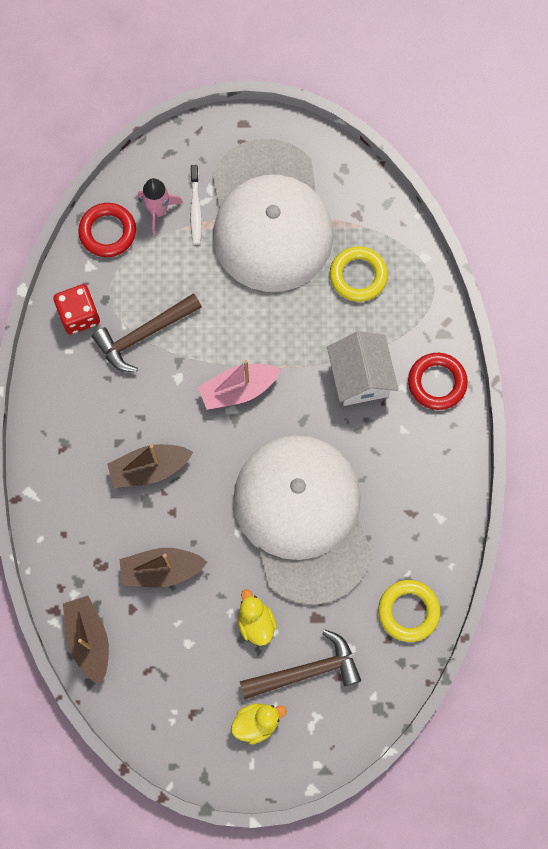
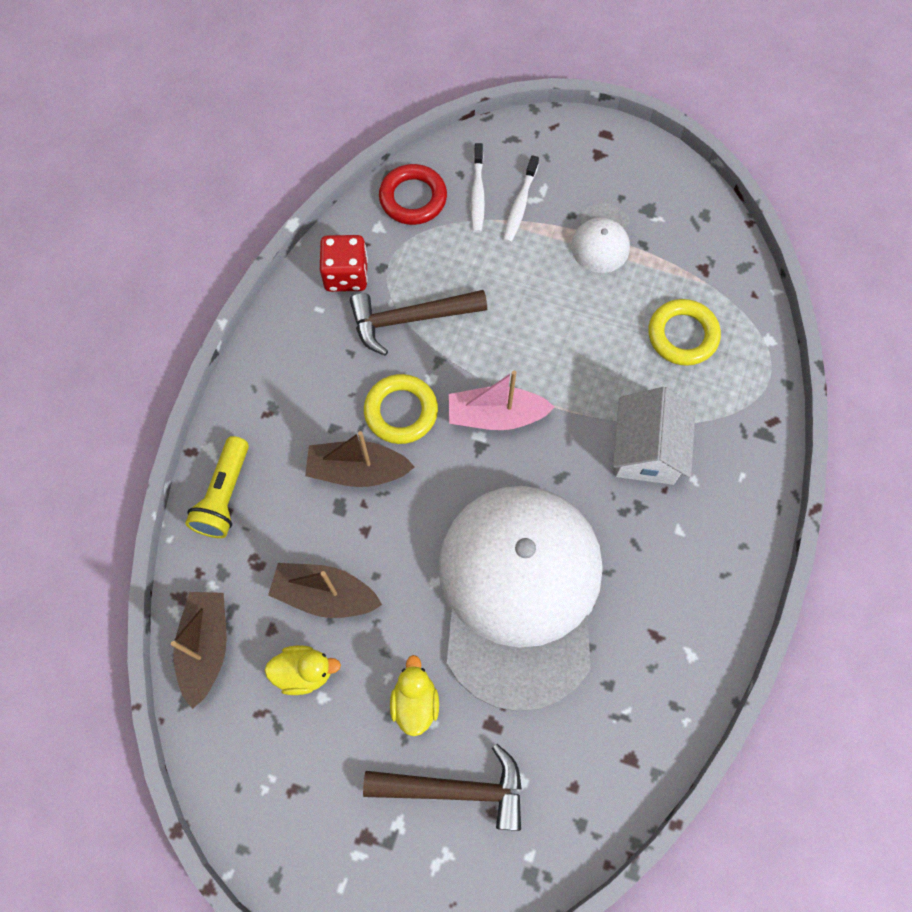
camera: 20 degrees right, 5 degrees down
pink rocket [138,178,183,235] -> white toothbrush [471,143,485,233]
white cap [212,139,334,292] -> white cap [571,203,630,273], size x0.40
yellow duck [231,703,287,744] -> yellow duck moved to [264,645,341,695]
yellow ring [378,580,440,642] -> yellow ring moved to [364,374,438,444]
red ring [408,353,468,410] -> none
none -> yellow flashlight [185,436,249,538]

